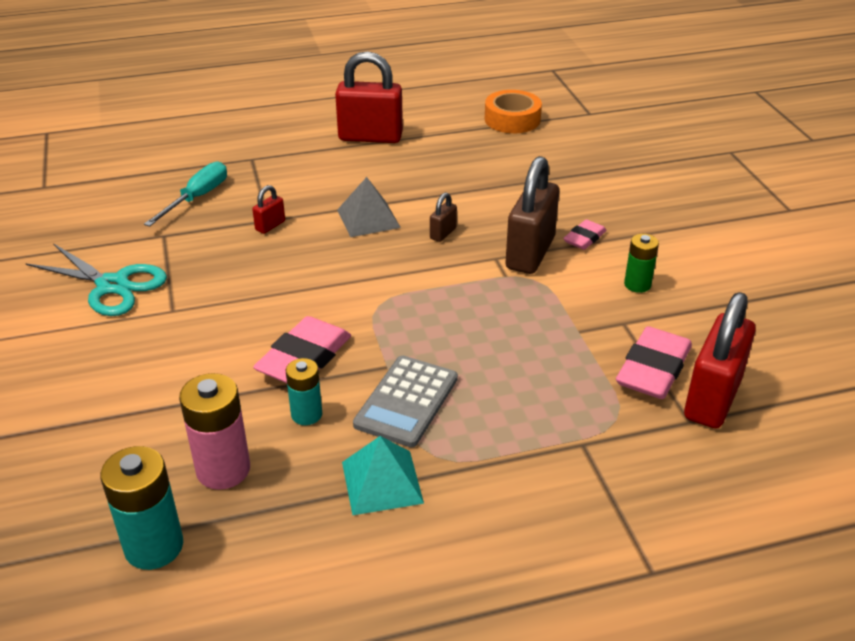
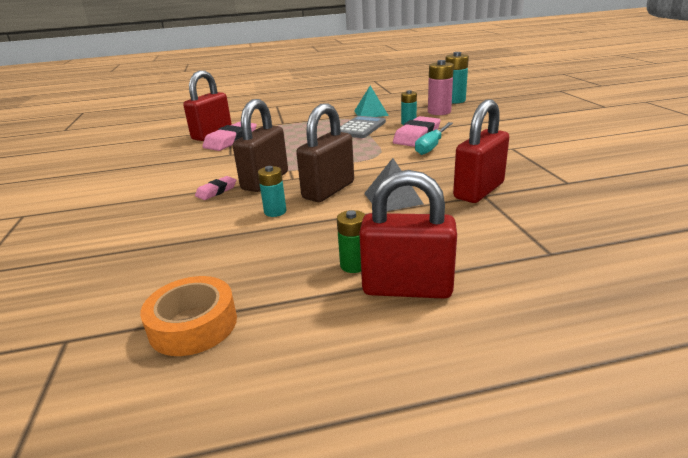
camera: 175 degrees left, 10 degrees down
turquoise scissors [25,243,167,316] -> none
turquoise screwdriver [144,161,227,227] -> turquoise screwdriver moved to [415,122,453,155]
red padlock [252,185,285,234] -> red padlock [453,100,509,203], size x2.24
brown padlock [430,192,457,242] -> brown padlock [296,103,354,202], size x2.24
green battery [624,234,659,293] -> green battery moved to [337,210,365,273]
none -> turquoise battery [258,166,287,217]

